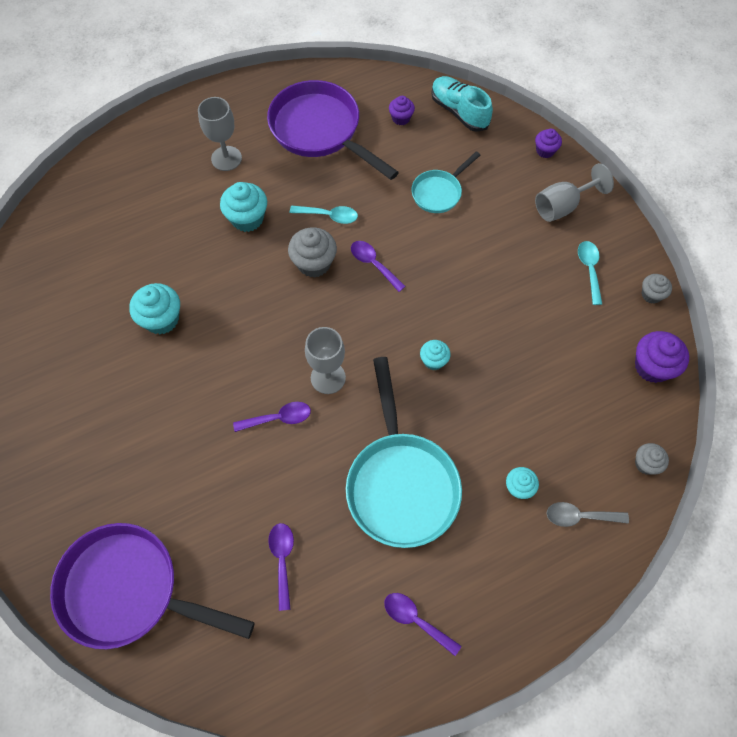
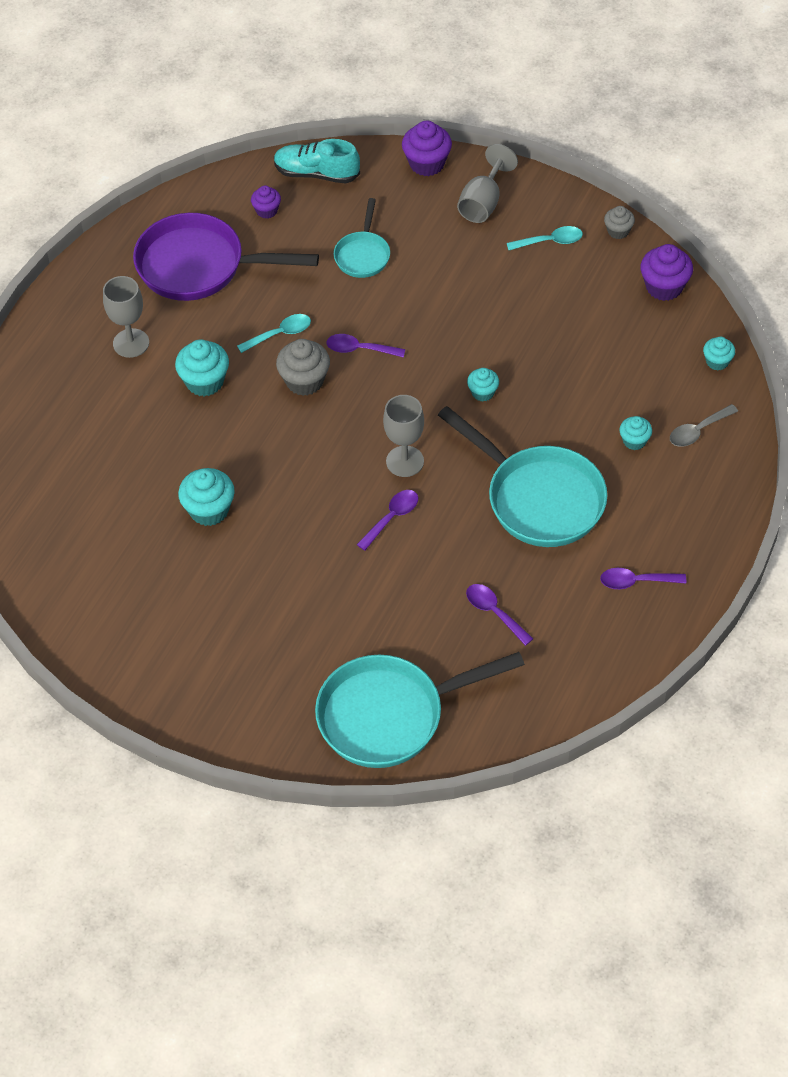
camera: 35 degrees left, 10 degrees down
purple pan [50,523,255,649] -> turquoise pan [315,652,525,768]
purple cupcake [535,128,562,158] -> purple cupcake [402,120,452,176], size x1.68
turquoise spoon [578,241,602,305] -> turquoise spoon turned 120 degrees clockwise [507,226,583,251]
grey cupcake [635,443,669,475] -> turquoise cupcake [703,337,735,371]

